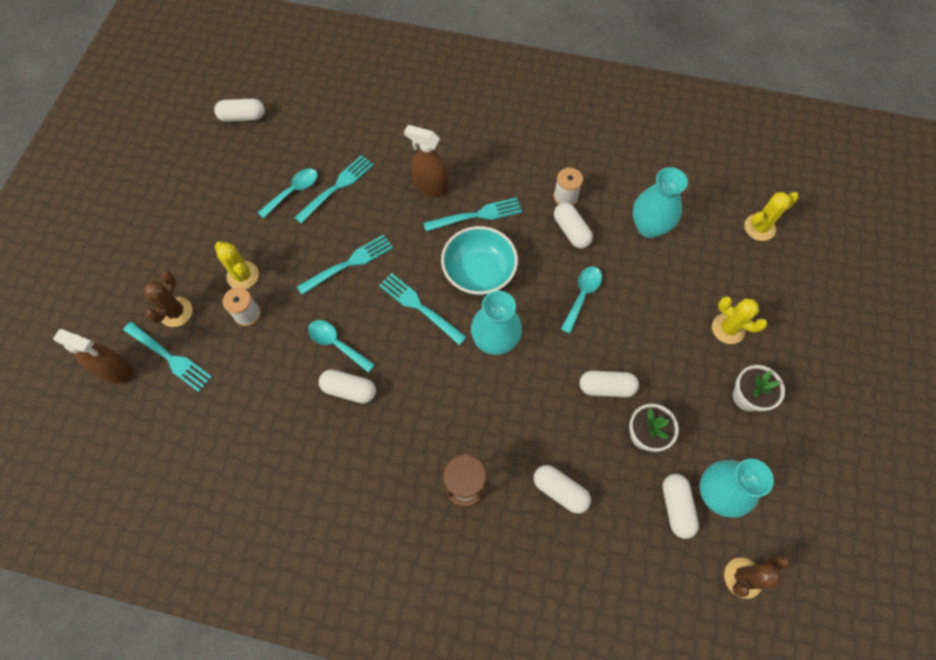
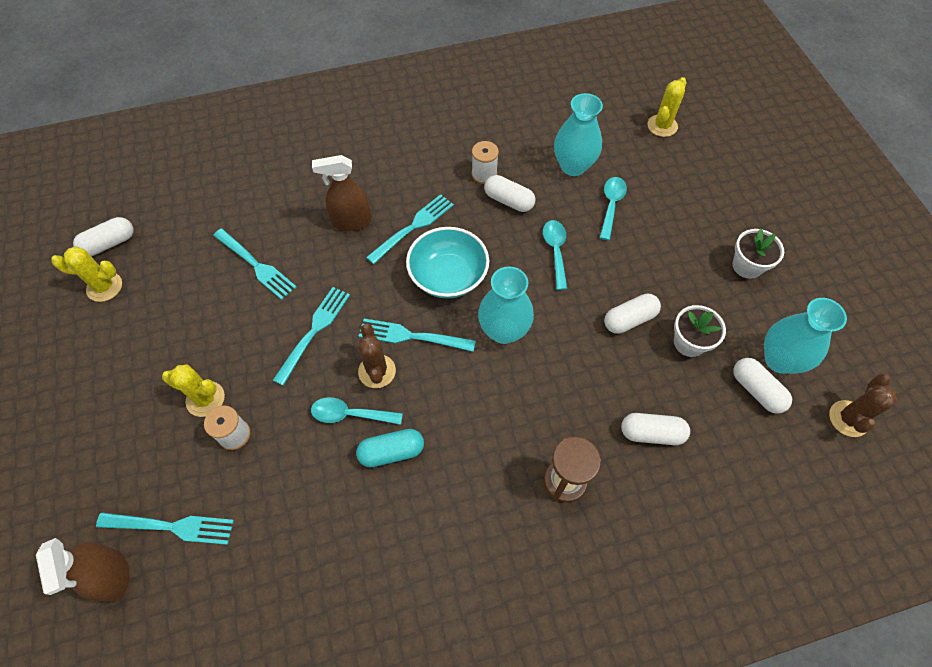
camera: 30 degrees left, 5 degrees down
brown spray bottle [53,329,134,384] -> brown spray bottle turned 75 degrees clockwise [36,538,130,602]
brown cactus [143,271,193,327] -> brown cactus moved to [358,324,396,388]
turquoise spoon [258,168,318,218] -> turquoise spoon moved to [600,177,627,240]
turquoise fork [294,155,374,224] -> turquoise fork turned 120 degrees clockwise [213,229,296,300]
white capsule [319,369,376,404] -> turquoise capsule [356,429,424,467]
yellow cactus [712,296,767,344] -> yellow cactus moved to [51,247,122,302]

